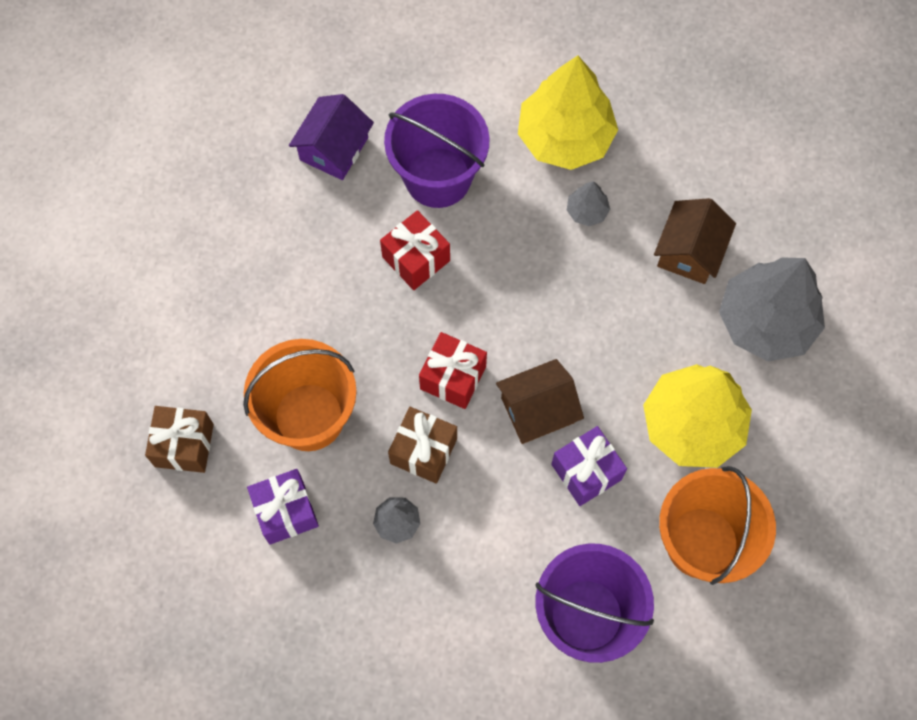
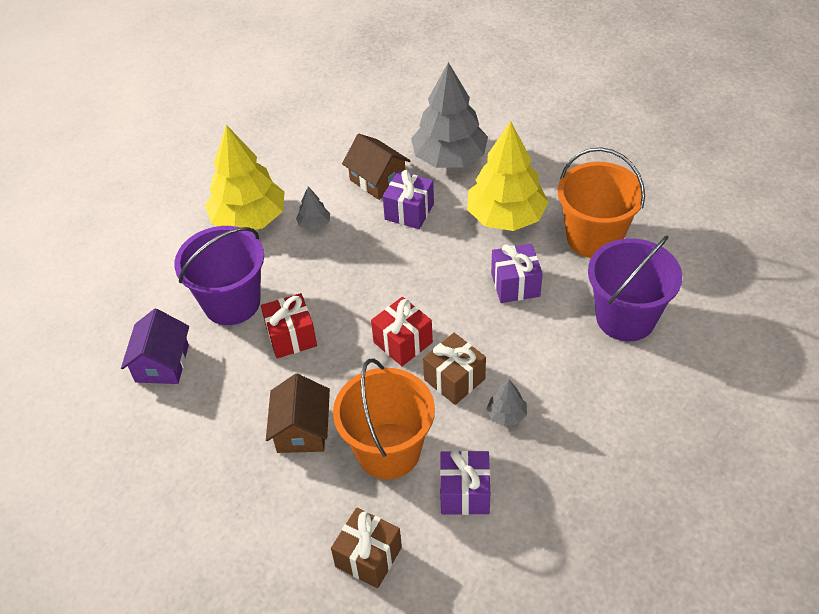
camera: 65 degrees left, 20 degrees down
purple house [289,94,374,180] -> purple house turned 45 degrees clockwise [121,309,189,384]
brown house [496,359,584,444] -> brown house moved to [266,374,330,453]
none -> purple gift [383,170,434,229]

